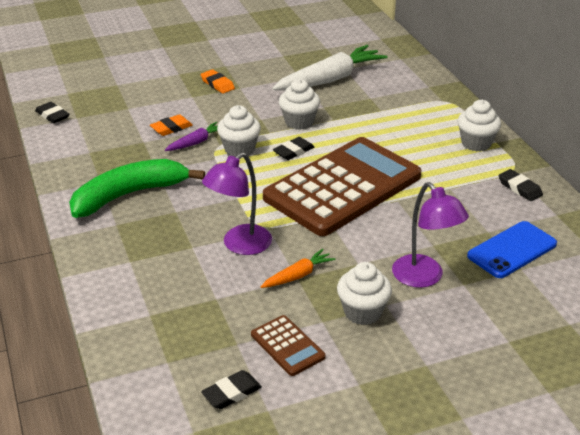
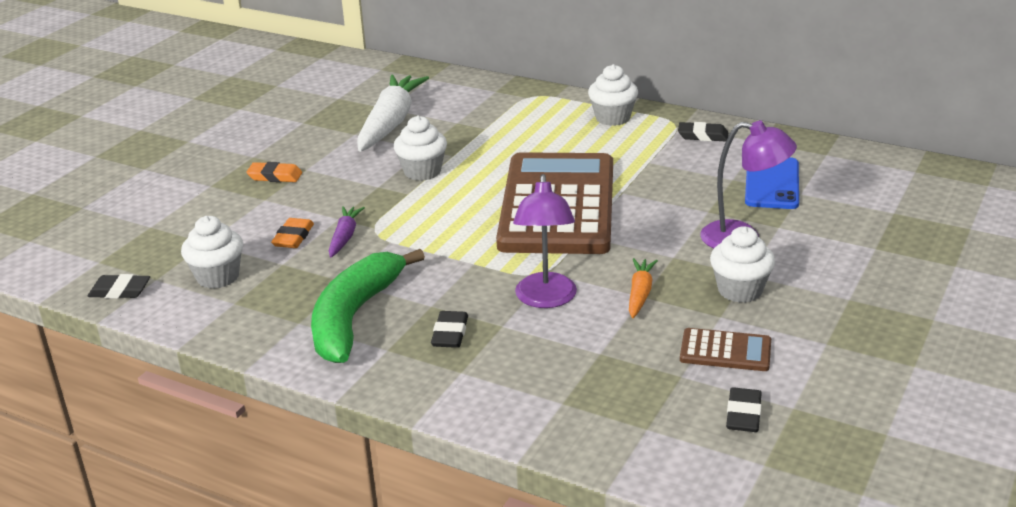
camera: 40 degrees left, 5 degrees down
white cupcake [217,105,261,157] -> white cupcake moved to [181,216,243,289]
black eraser [273,137,314,160] -> black eraser moved to [431,311,468,348]

